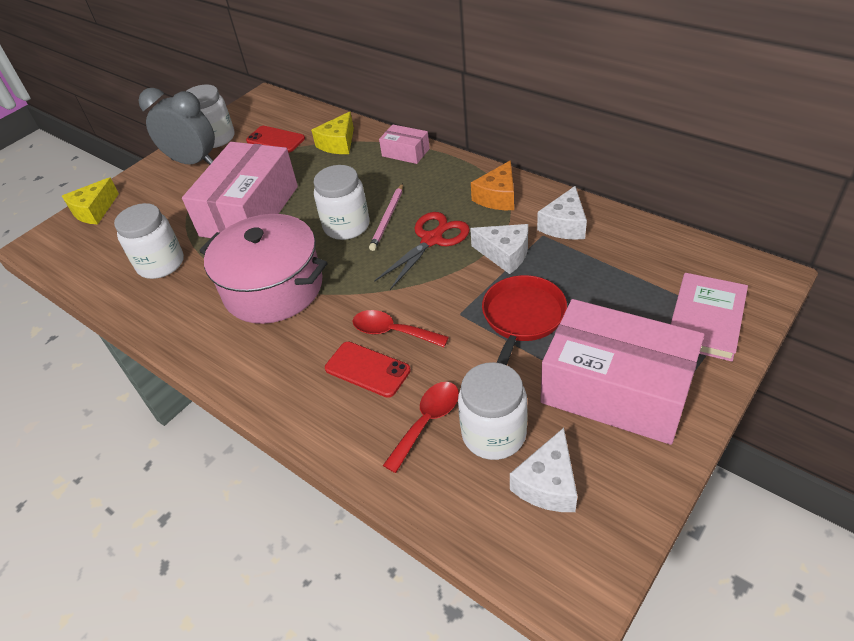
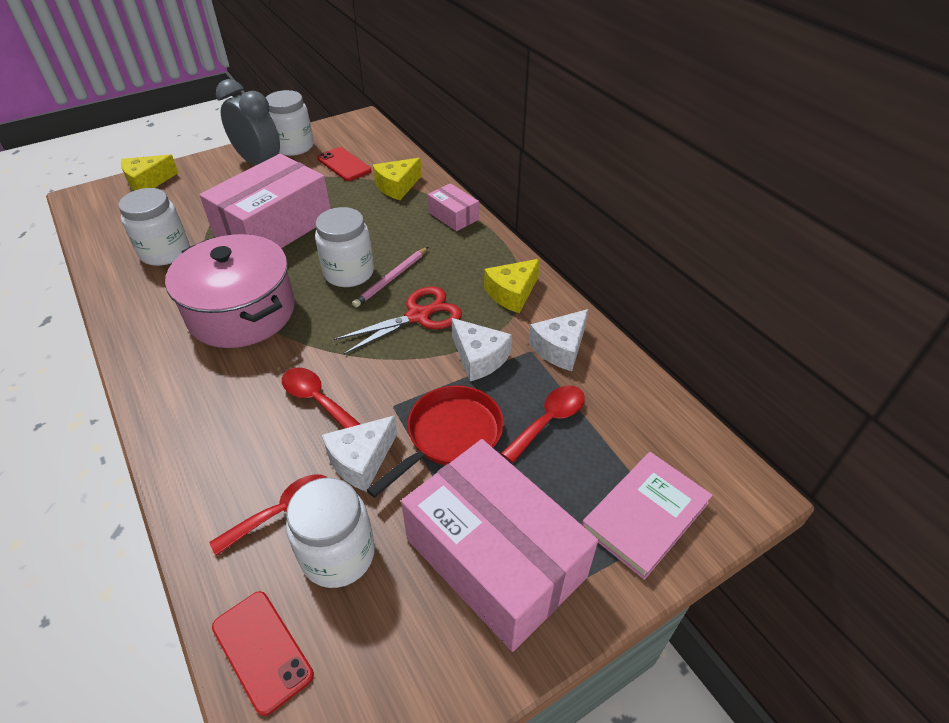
camera: 15 degrees right, 0 degrees up
red phone [325,341,411,398] -> red phone moved to [212,591,314,716]
orange cheese [471,160,514,210] -> yellow cheese [484,259,540,313]
white cheese [510,428,577,512] -> white cheese moved to [322,415,398,492]
none -> red spoon [501,385,585,463]

